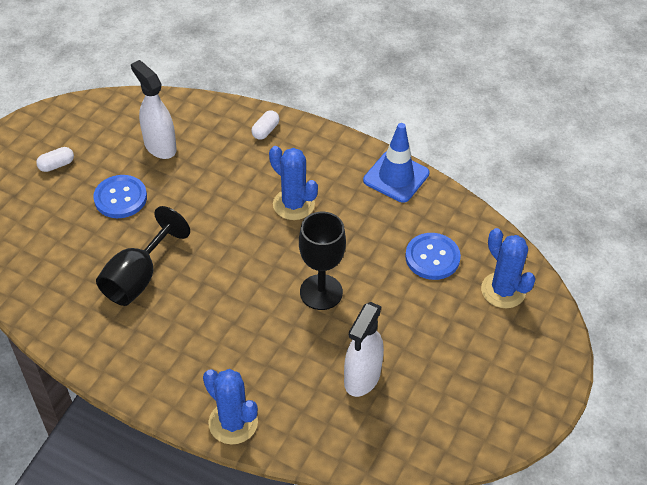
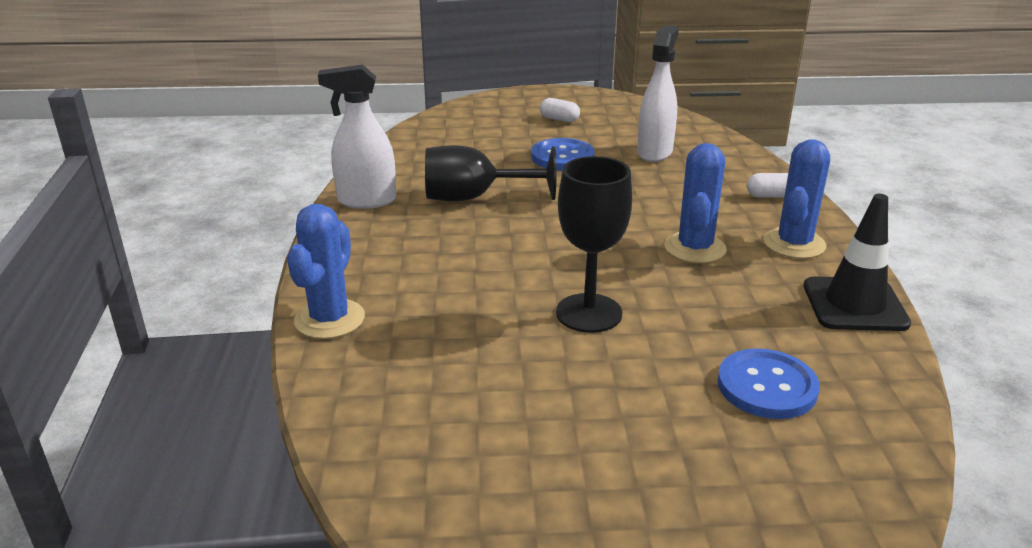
camera: 60 degrees right, 20 degrees down
white spray bottle [344,302,384,397] -> white spray bottle moved to [318,65,396,209]
blue traffic cone [363,123,430,203] -> black traffic cone [804,194,911,331]
blue cactus [481,228,535,308] -> blue cactus moved to [763,139,830,259]

